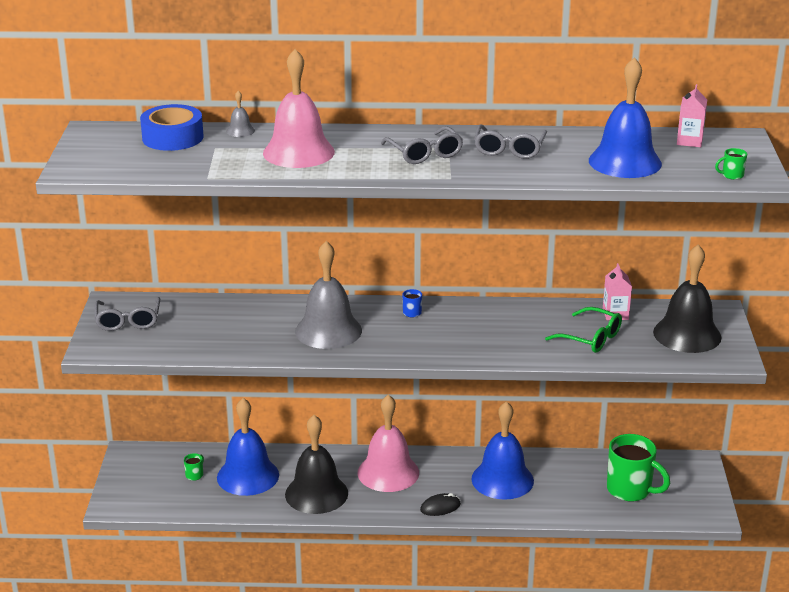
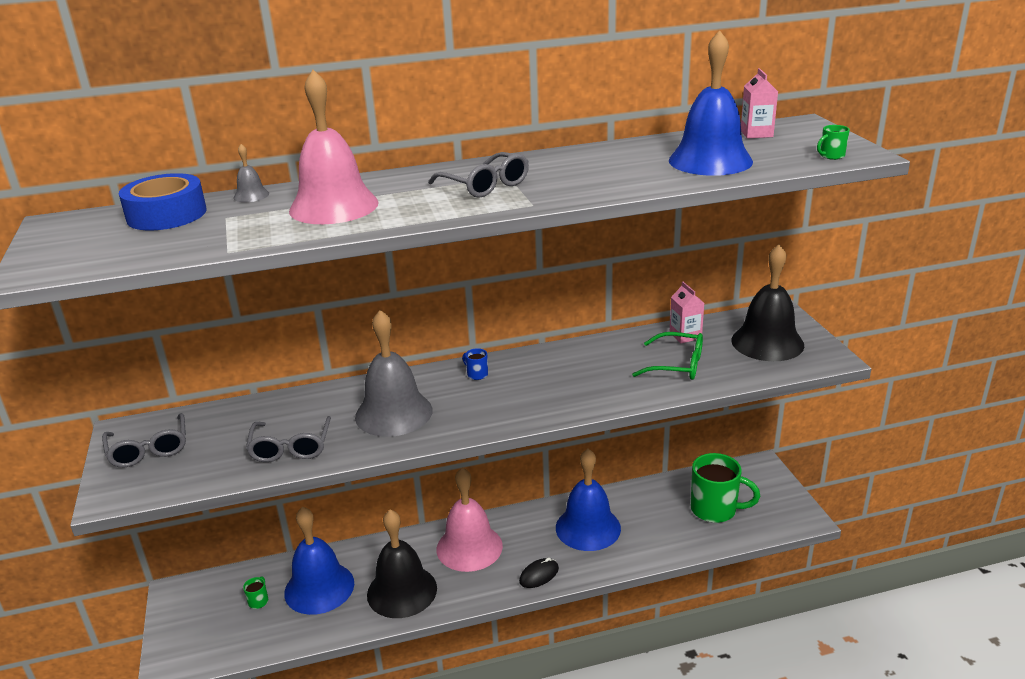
camera: 15 degrees left, 0 degrees up
grey glasses [474,125,547,159] -> grey glasses moved to [246,416,331,462]

